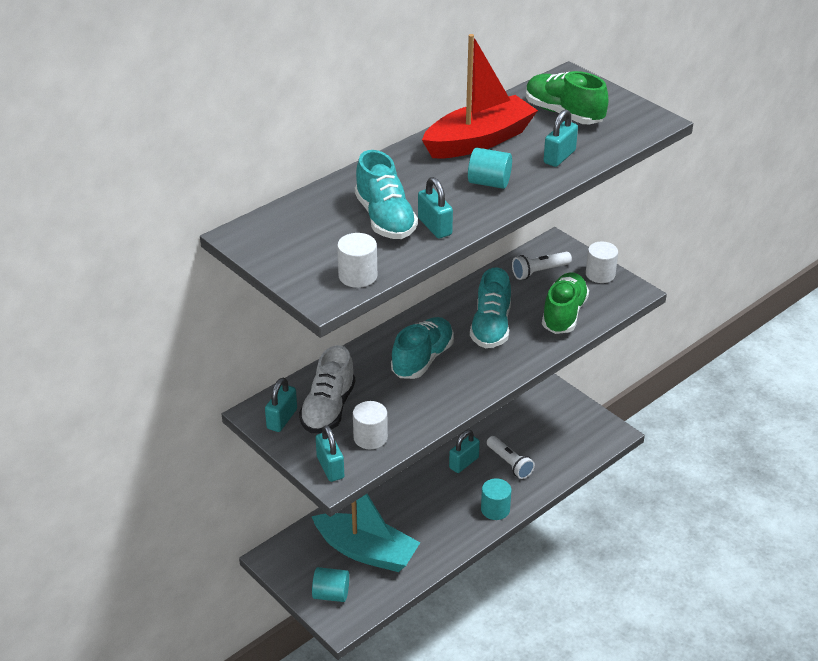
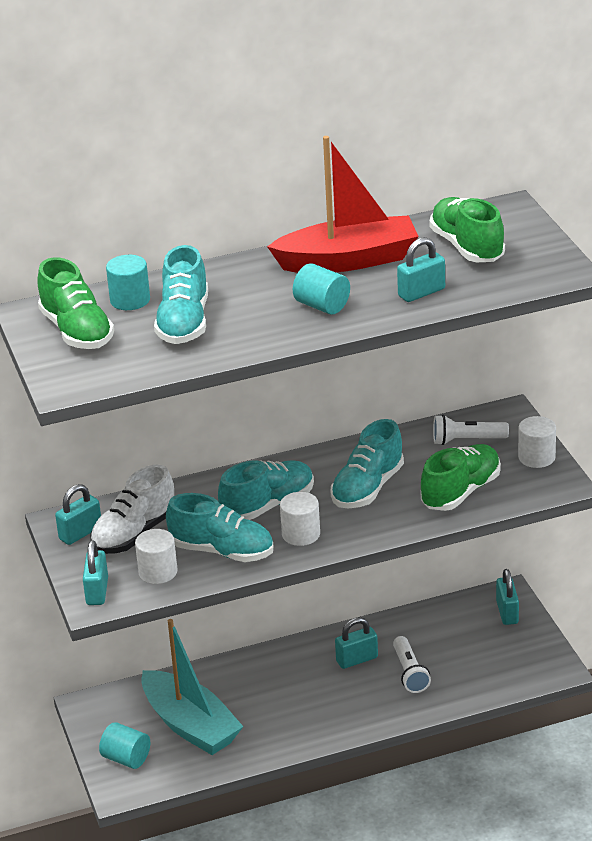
camera: 25 degrees right, 5 degrees down
white cylinder [337,233,377,288] -> white cylinder moved to [280,492,320,546]
turquoise padlock [418,177,453,238] -> turquoise padlock moved to [496,569,519,625]
turquoise cylinder [481,478,511,520] -> turquoise cylinder moved to [106,255,150,310]
none -> green shoe [37,257,114,349]
none -> turquoise shoe [166,493,273,562]

